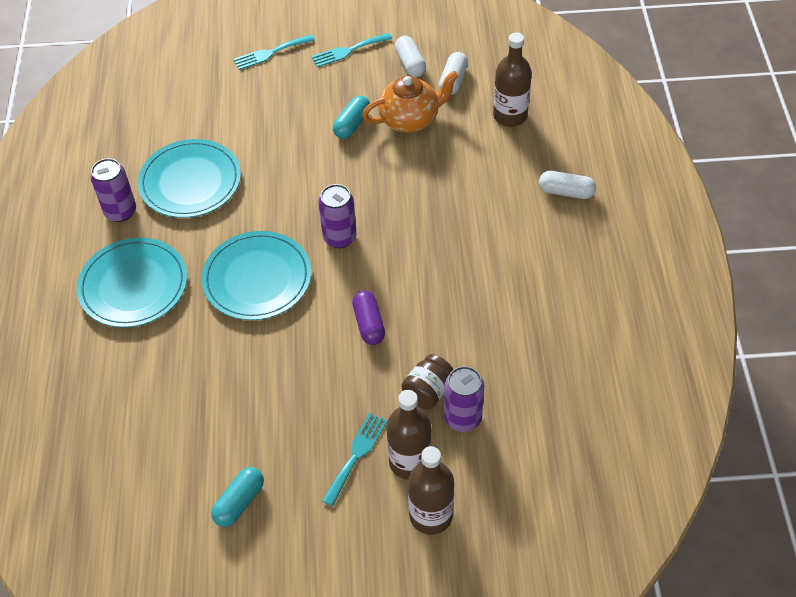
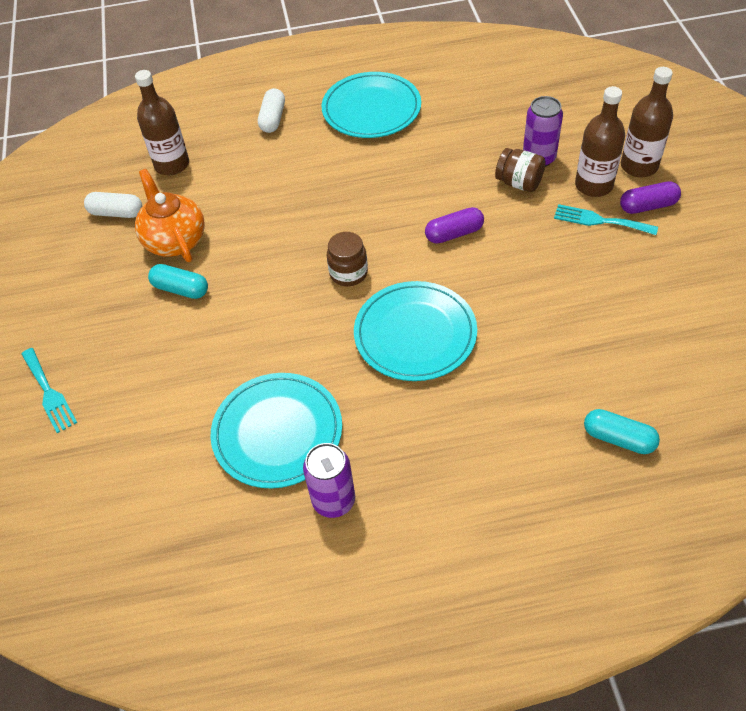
camera: 95 degrees left, 0 degrees up
turquoise plate [77,238,187,328] -> turquoise plate moved to [322,72,421,138]
turquoise capsule [211,467,264,527] -> turquoise capsule moved to [584,409,660,454]
turquoise fork [311,33,392,67] -> none
purple can [319,184,357,248] -> brown jar [327,232,368,286]
white capsule [395,36,426,77] -> none
none -> purple capsule [620,181,681,214]

